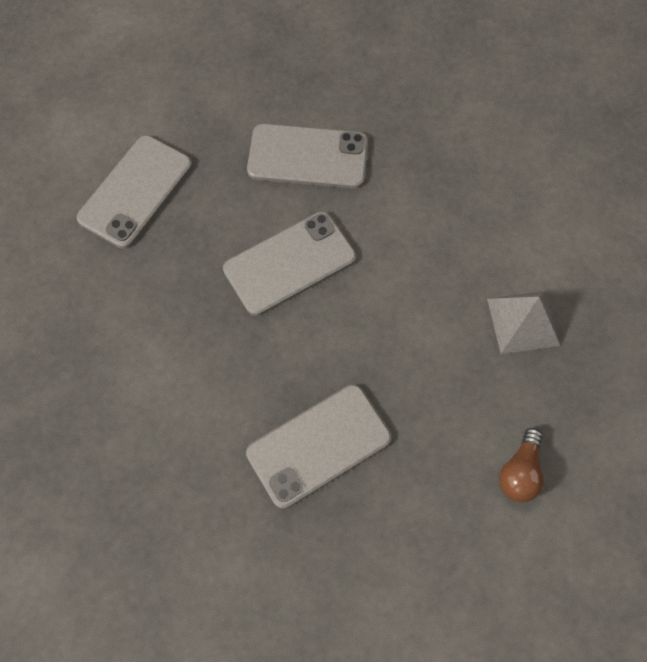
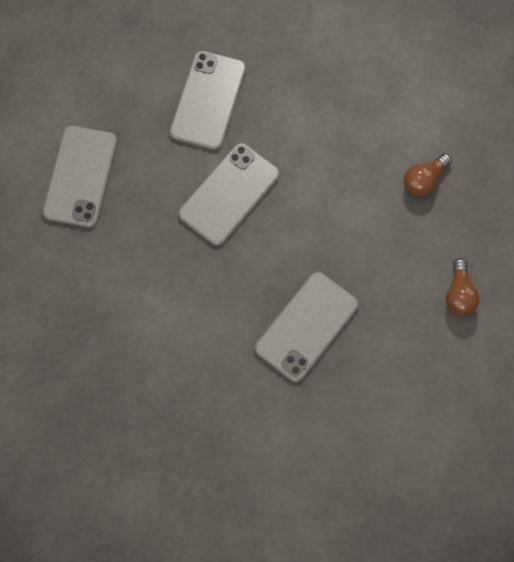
camera: 20 degrees left, 5 degrees up
grey phone [247,124,368,189] -> grey phone turned 60 degrees counterclockwise [170,51,246,150]
grey pyramid [487,291,560,354] -> brown light bulb [404,153,452,196]

